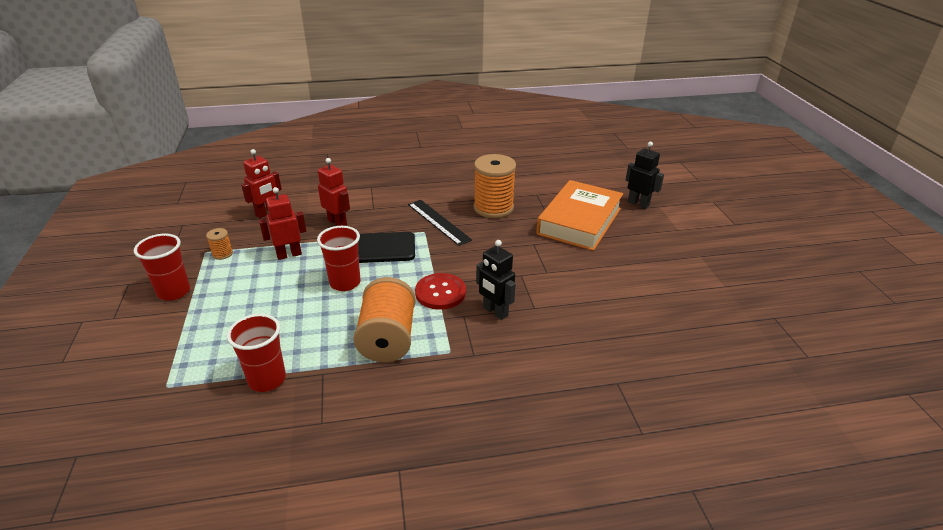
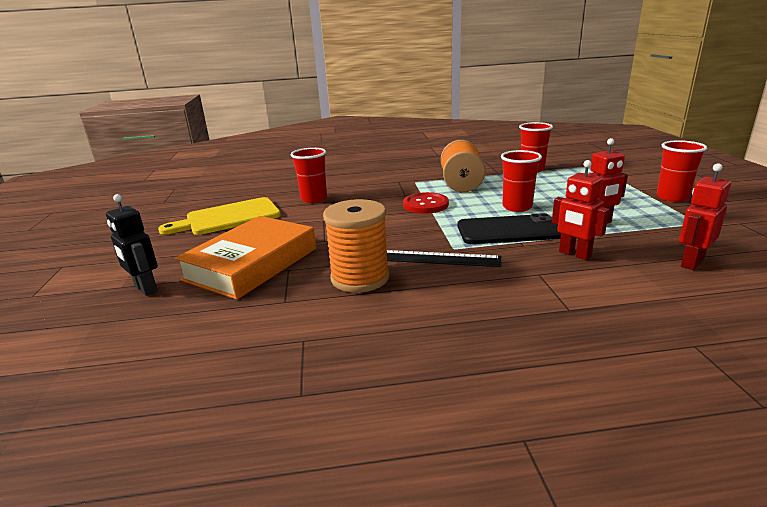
camera: 175 degrees left, 10 degrees down
orange spool [206,228,233,260] -> none
black ruler [408,200,472,246] -> black ruler turned 45 degrees counterclockwise [387,250,501,267]
black robot [476,240,516,320] -> none
none -> yellow cutting board [158,197,281,235]
none -> red cup [291,148,327,203]

